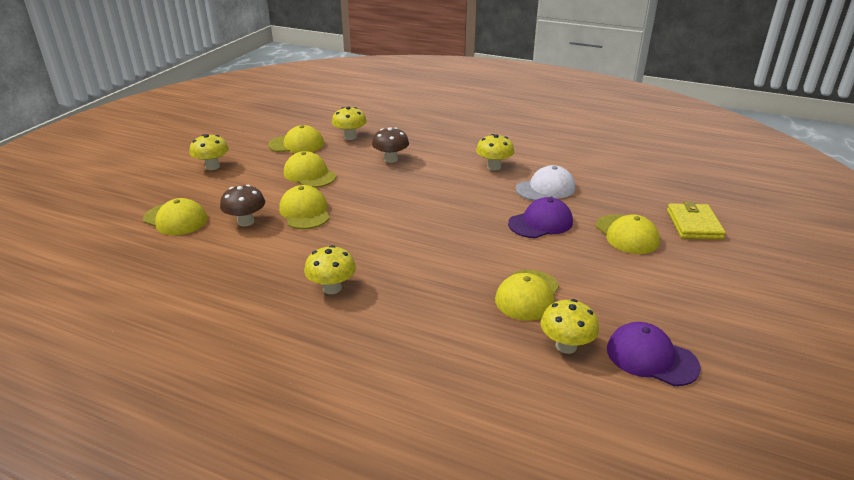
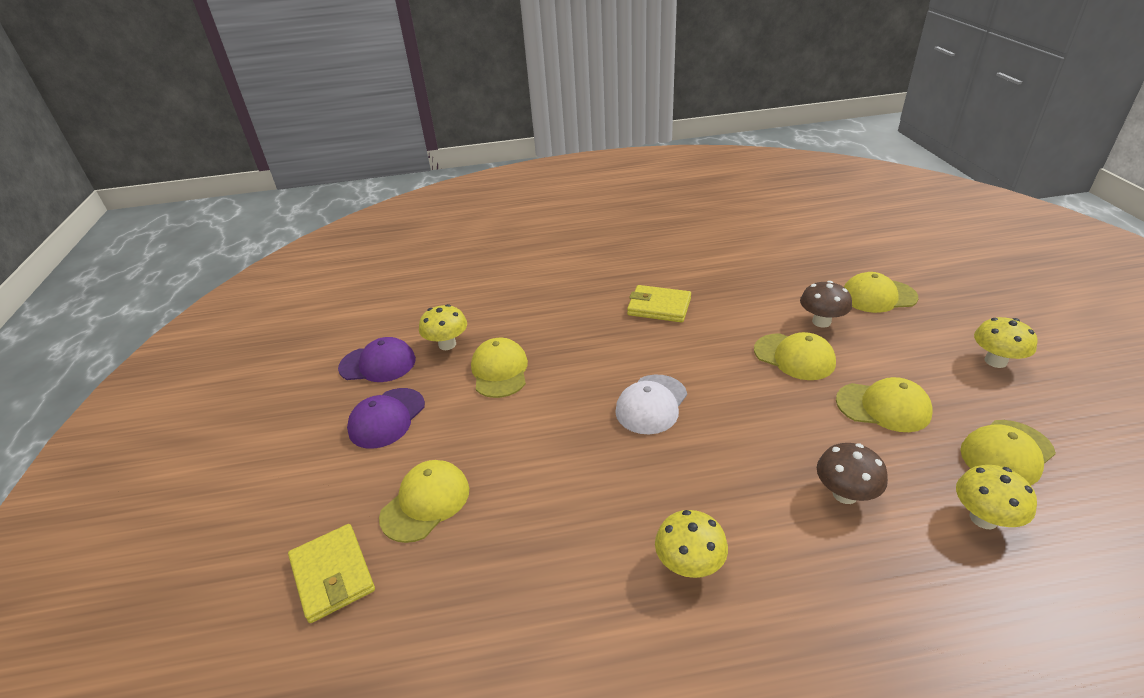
camera: 150 degrees right, 5 degrees up
yellow mushroom [304,245,356,294] -> yellow wallet [627,285,691,323]
purple cap [508,197,573,238] -> purple cap moved to [347,388,425,449]
white cap [516,165,575,201] -> white cap moved to [615,375,687,434]
yellow cap [596,214,660,254] -> yellow cap turned 90 degrees clockwise [379,460,469,543]

